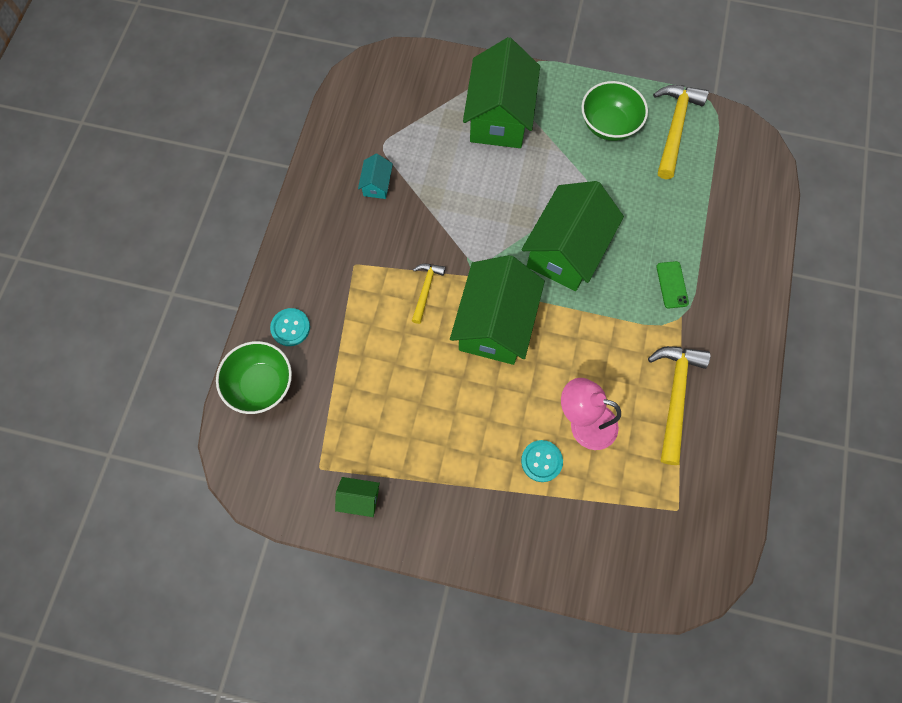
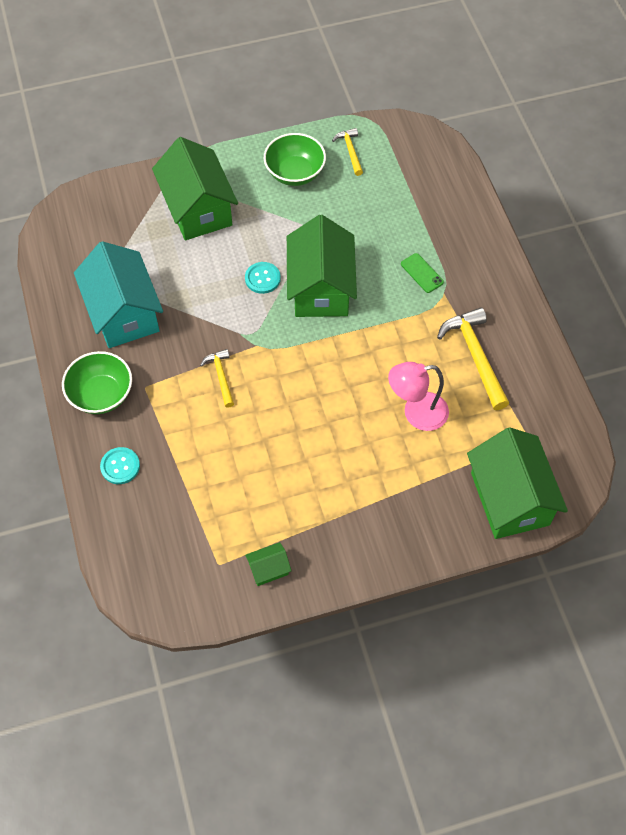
camera: 30 degrees left, 10 degrees down
green bowl [216,341,292,414] -> green bowl moved to [62,351,132,414]
turquoise house [358,154,393,199] -> turquoise house [74,241,163,348], size x2.34
green house [450,255,545,365] -> green house moved to [467,427,568,539]
turquoise button [521,440,563,482] -> turquoise button moved to [245,262,281,294]
yellow hammer [653,85,709,179] -> yellow hammer [332,128,363,176], size x0.56

